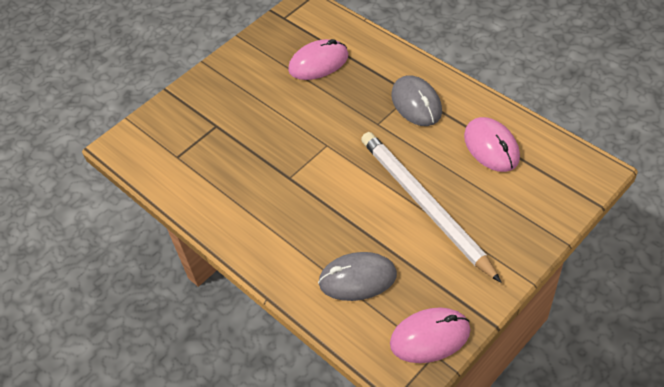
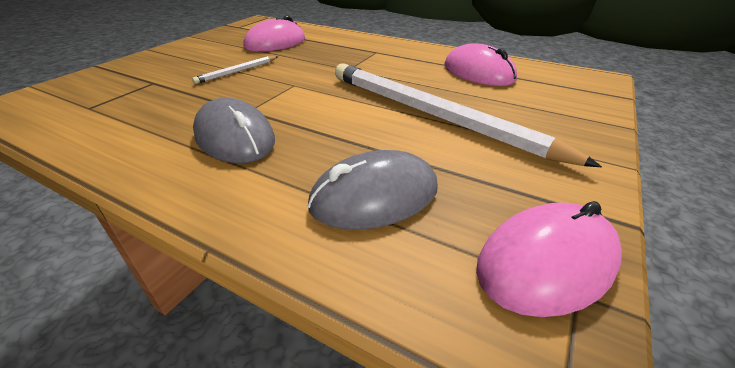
camera: 20 degrees left, 15 degrees down
grey mouse [391,75,442,126] -> grey mouse moved to [193,97,275,163]
none -> white pencil [192,56,278,84]

